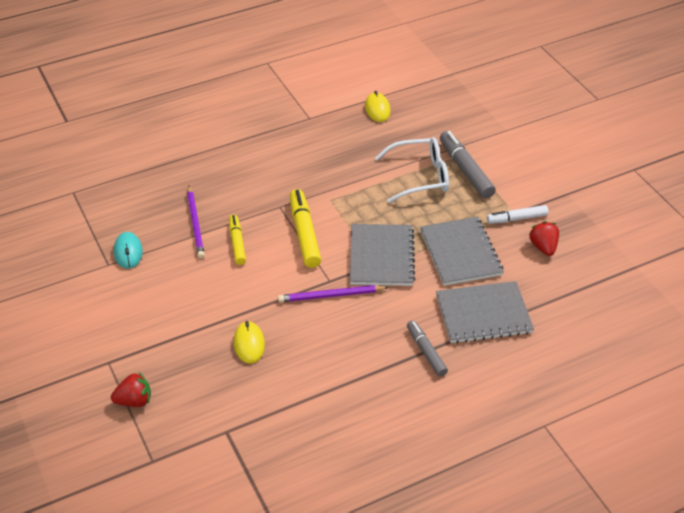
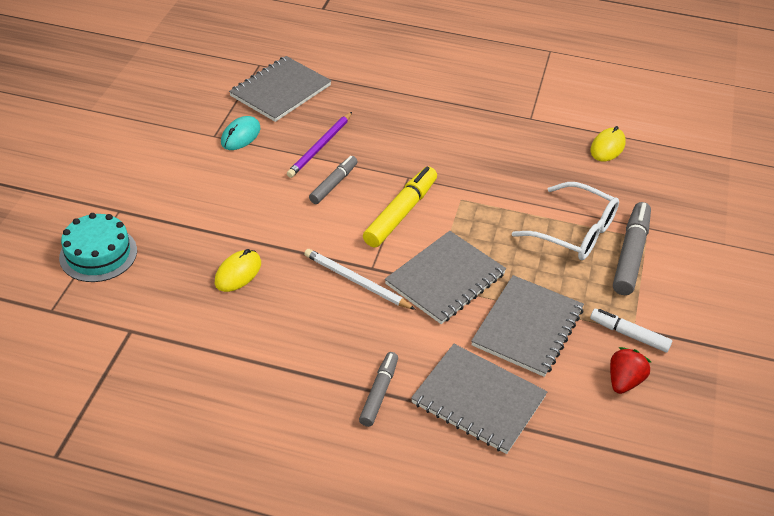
camera: 40 degrees right, 0 degrees up
red strawberry [111,372,151,407] -> turquoise cake [59,213,137,282]
yellow marker [229,215,246,265] -> grey marker [309,156,358,204]
purple pencil [278,285,389,302] -> white pencil [304,249,416,310]
none -> grey notebook [229,56,332,122]

